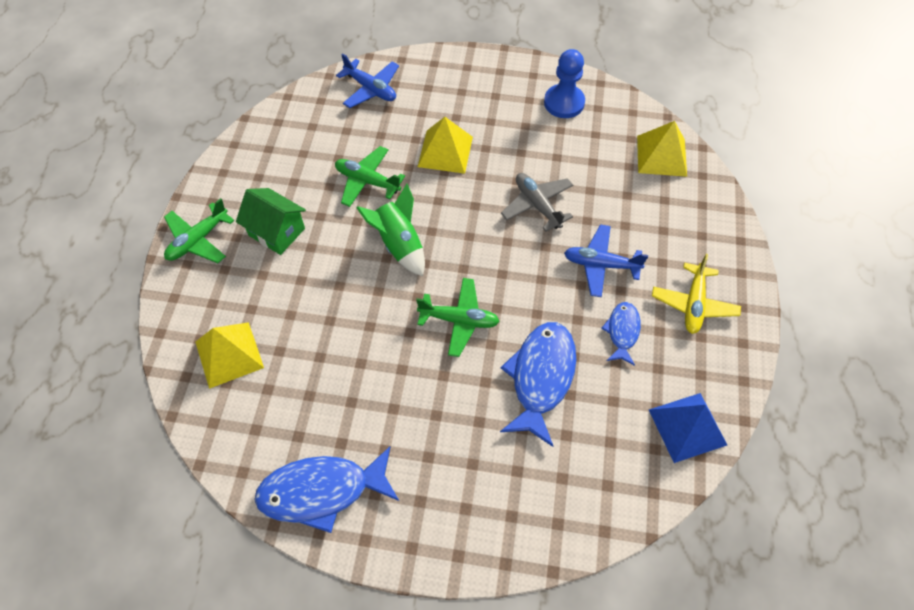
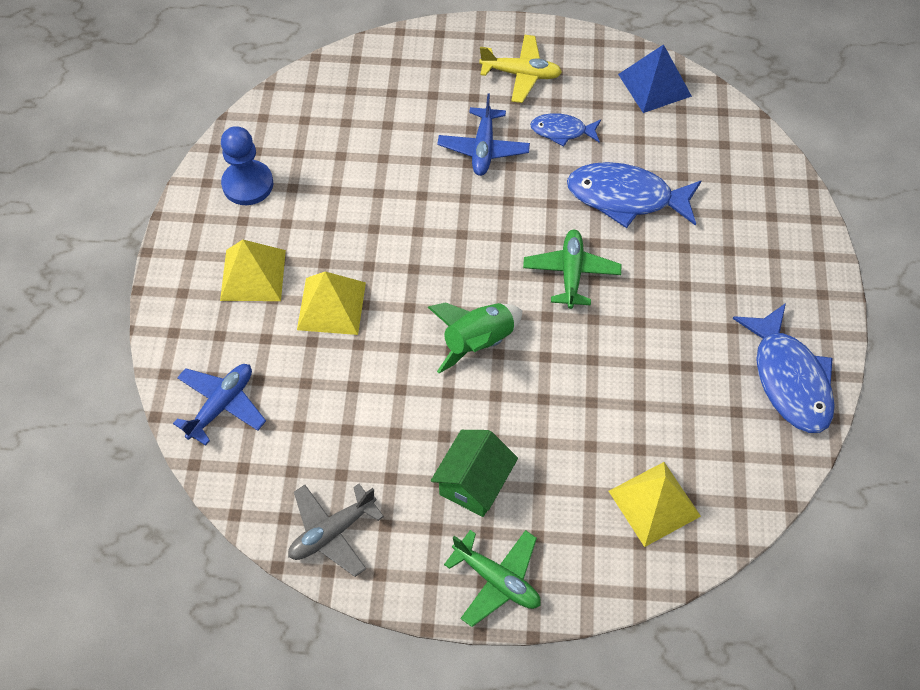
camera: 95 degrees left, 0 degrees up
green plane [335,146,405,207] -> none
grey plane [501,173,573,232] -> grey plane moved to [288,484,384,577]
yellow pyramid [637,121,687,177] -> yellow pyramid moved to [220,240,286,301]

